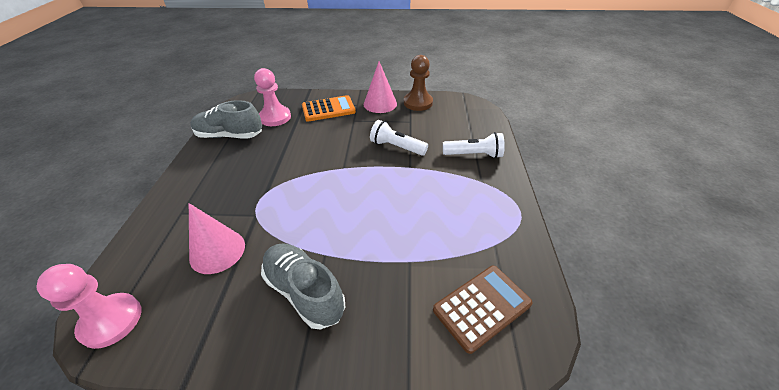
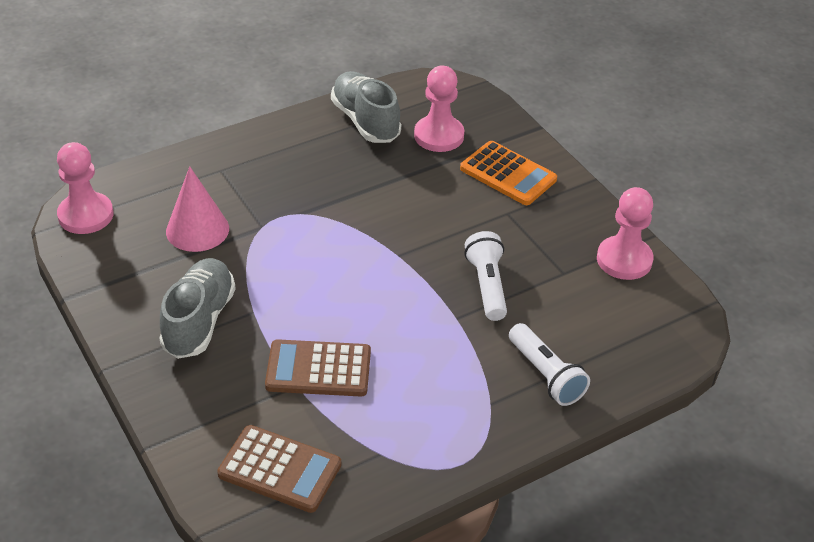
camera: 55 degrees right, 0 degrees up
pink cone [364,61,397,113] -> none
brown pawn [404,55,433,111] -> pink pawn [597,187,654,280]
none -> brown calculator [265,339,371,397]

